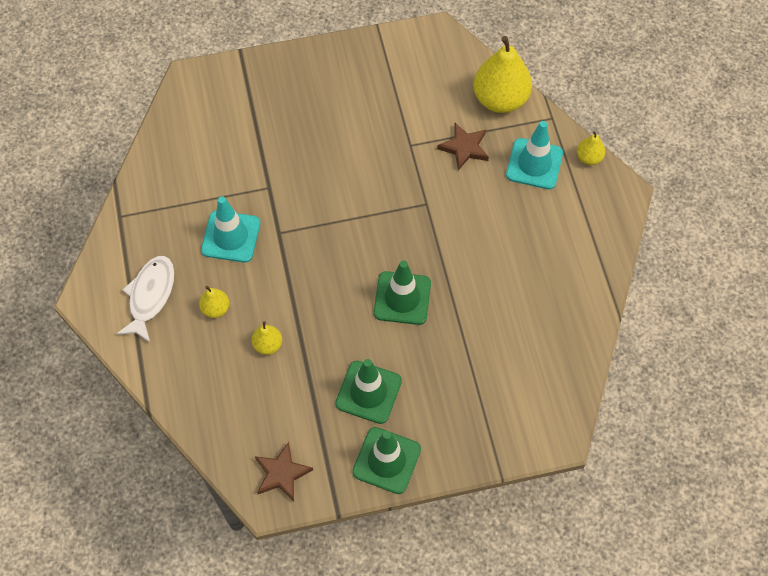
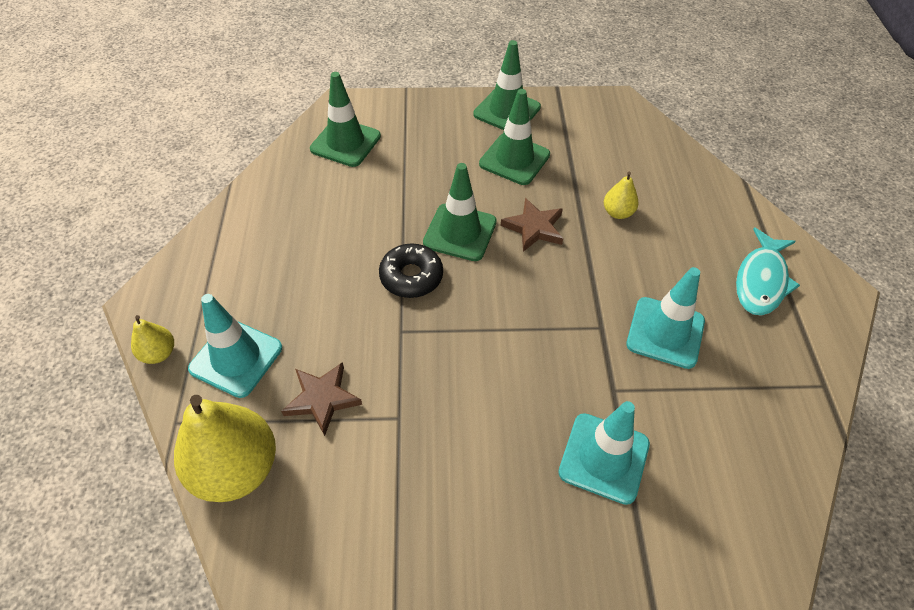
camera: 170 degrees left, 10 degrees down
white fish [117,256,174,342] -> turquoise fish [736,228,800,316]
yellow pear [199,286,229,318] -> none
brown star [255,442,313,501] -> brown star moved to [500,198,563,252]
none -> green traffic cone [310,72,381,167]
none -> black donut [379,244,443,298]
none -> turquoise traffic cone [558,401,650,505]

